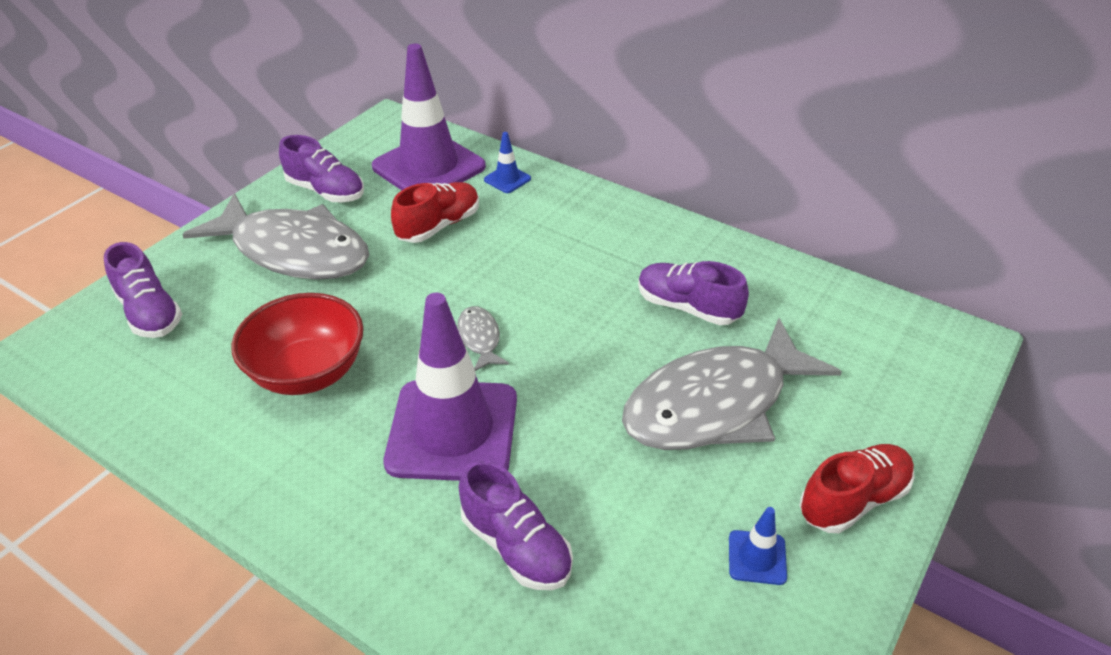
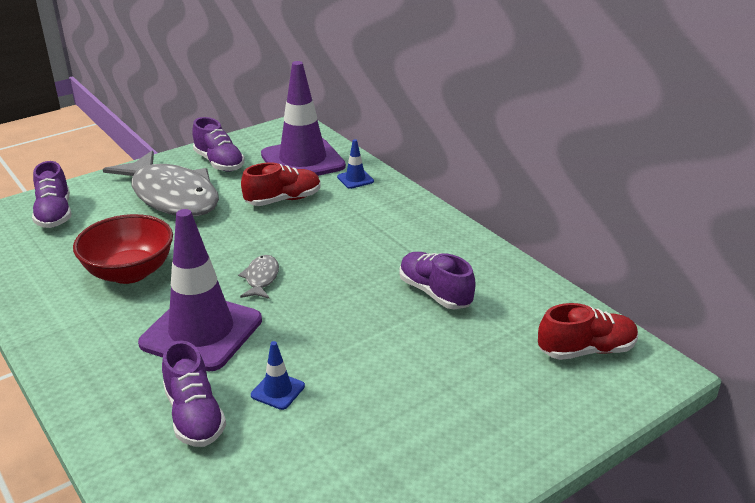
camera: 20 degrees right, 10 degrees down
grey fish [622,318,842,450] -> none
blue traffic cone [729,507,787,585] -> blue traffic cone moved to [251,341,305,410]
red shoe [799,444,914,533] -> red shoe moved to [538,303,638,360]

